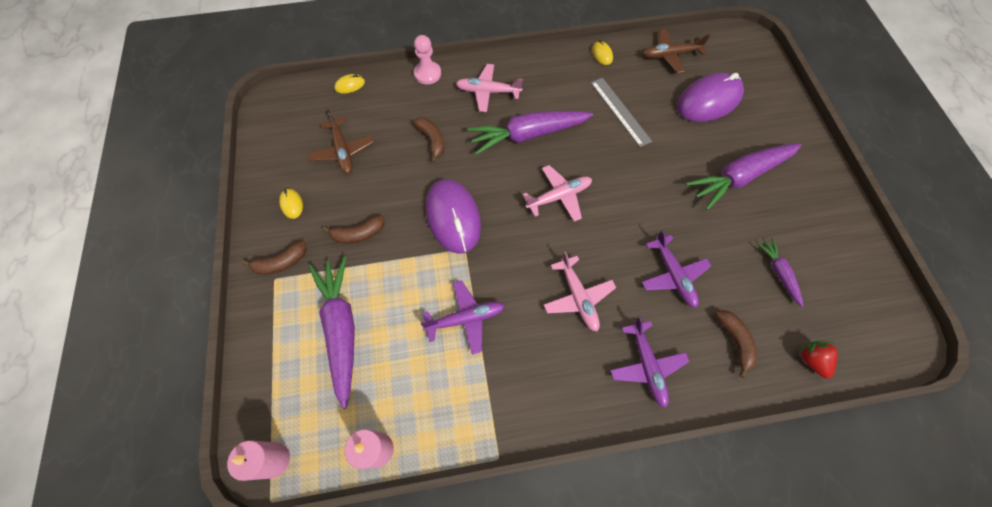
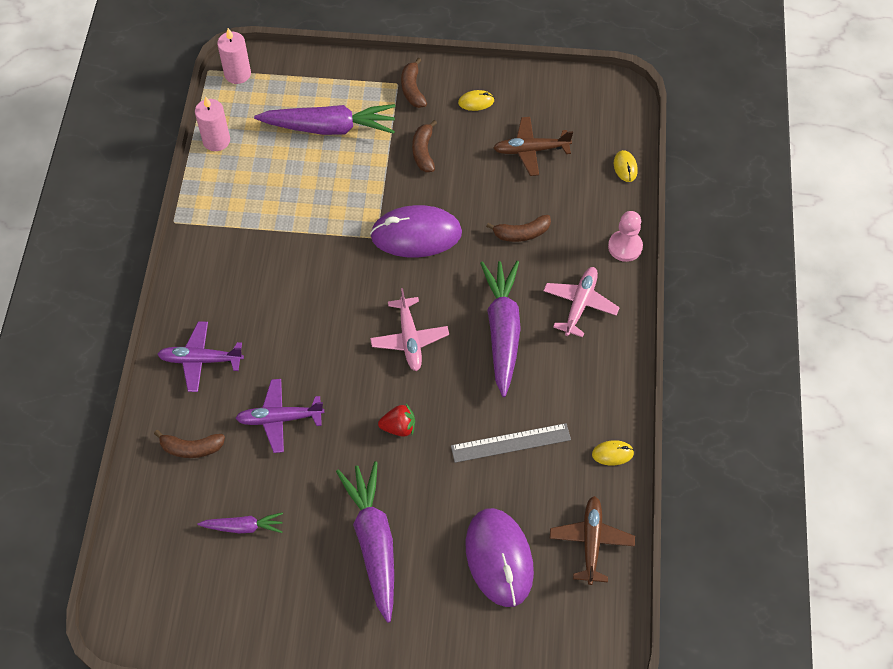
camera: 105 degrees right, 5 degrees down
purple plane [421,280,505,355] -> none
pink plane [544,251,616,332] -> none
red strawberry [799,341,838,379] -> red strawberry moved to [378,404,415,437]

